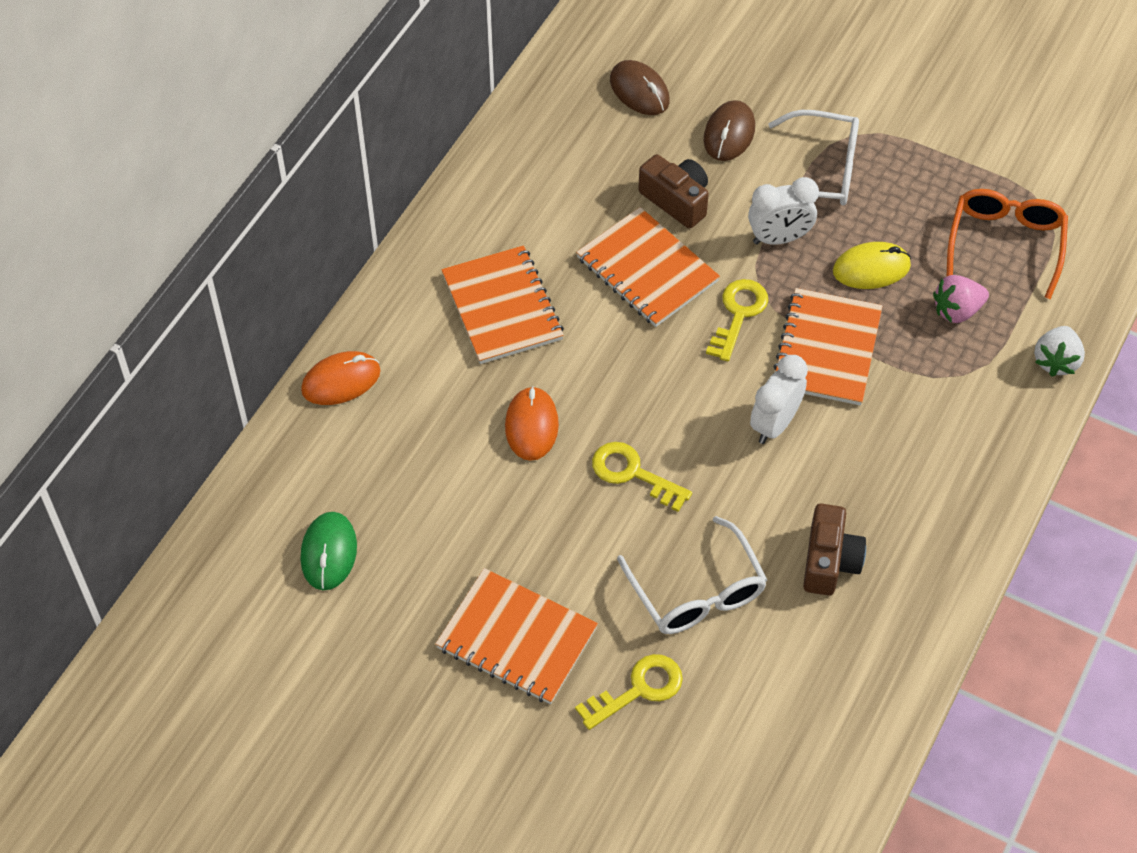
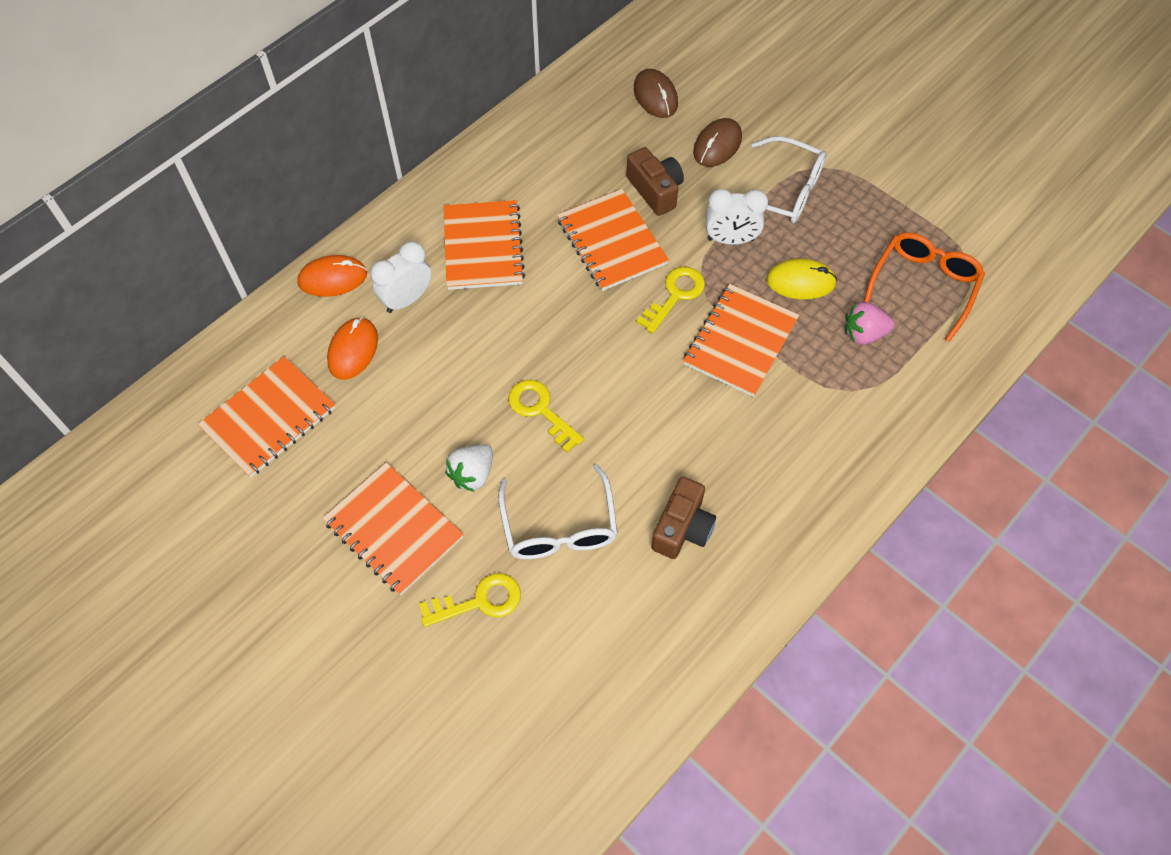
camera: 15 degrees right, 5 degrees up
green mouse [300,512,357,590] -> orange notebook [198,356,336,478]
orange mouse [505,386,559,461] -> orange mouse moved to [327,317,378,380]
white clock [750,355,808,444] -> white clock moved to [370,241,432,313]
white strawberry [1034,326,1085,376] -> white strawberry moved to [445,444,493,492]

